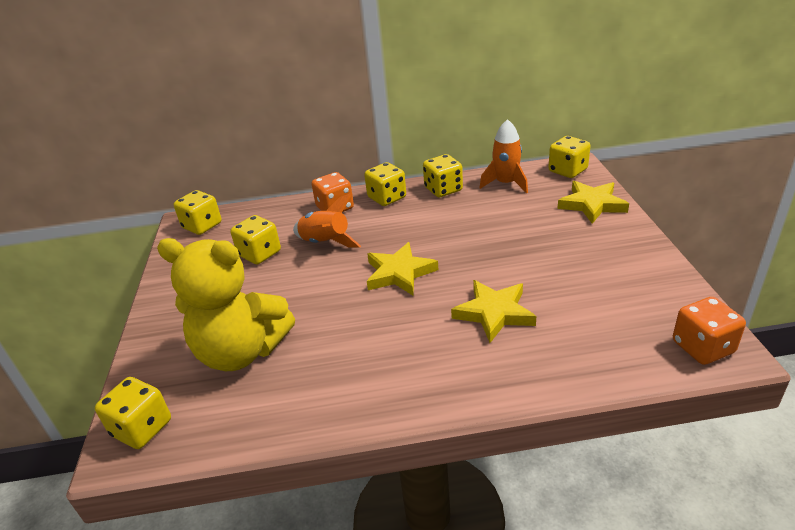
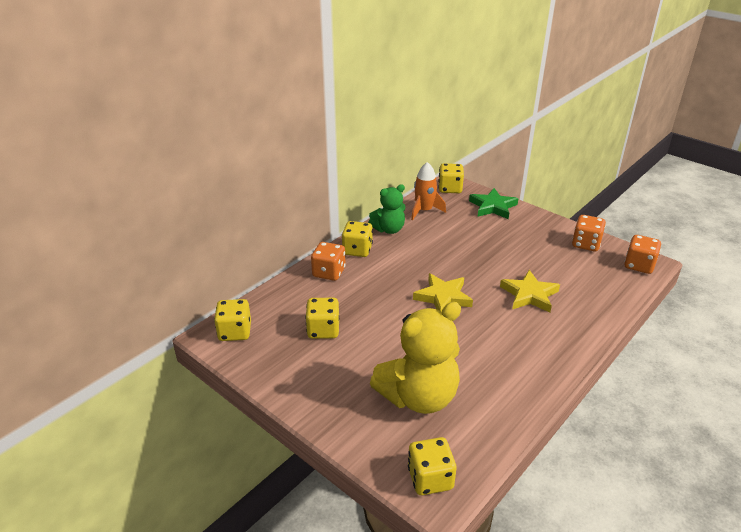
camera: 45 degrees left, 0 degrees up
orange rocket [293,193,361,248] -> none
yellow dice [423,154,463,197] -> green teddy bear [368,184,406,234]
yellow star [557,181,629,224] -> green star [469,188,518,219]
none -> orange dice [572,215,606,251]

